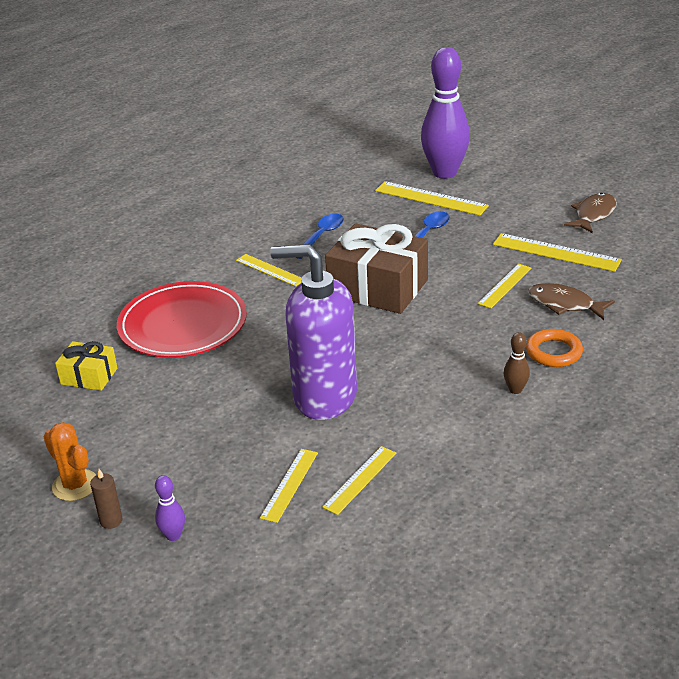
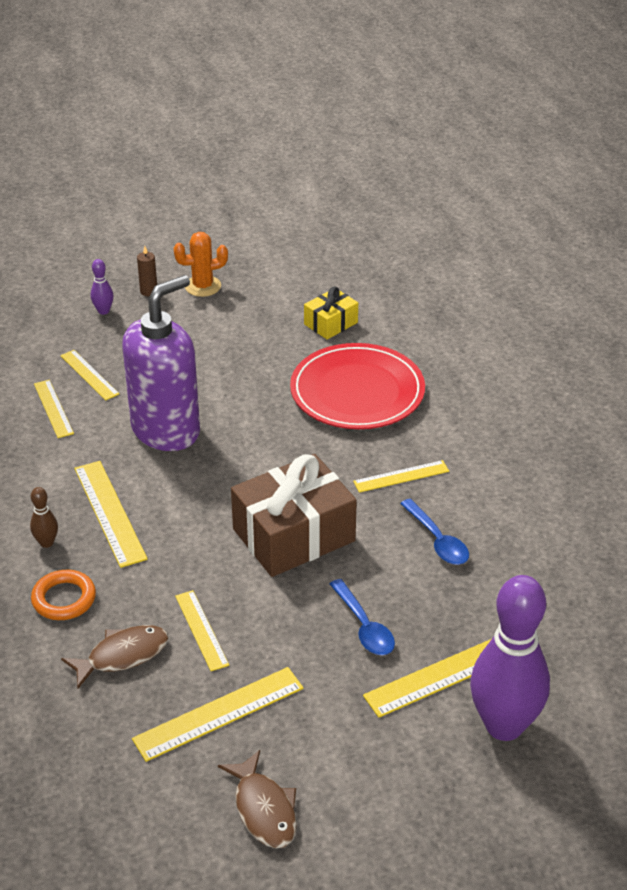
camera: 120 degrees right, 5 degrees up
none -> yellow ruler [75,461,148,568]

